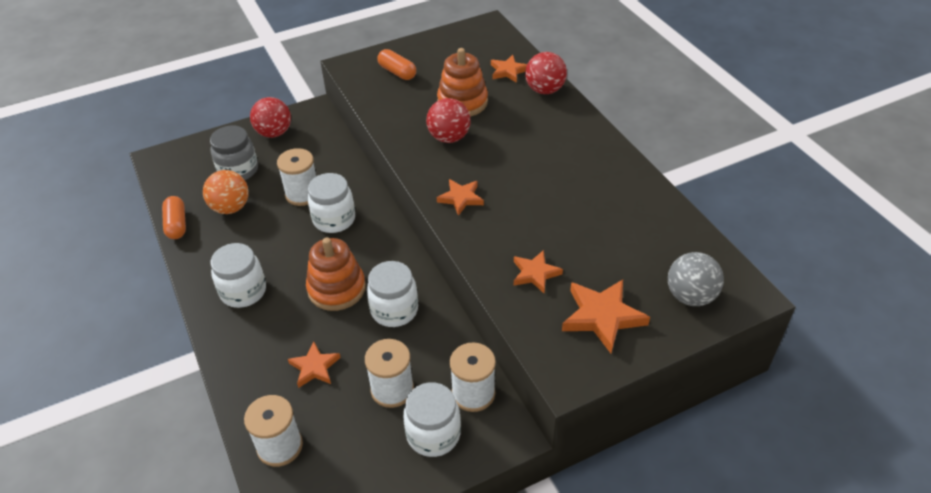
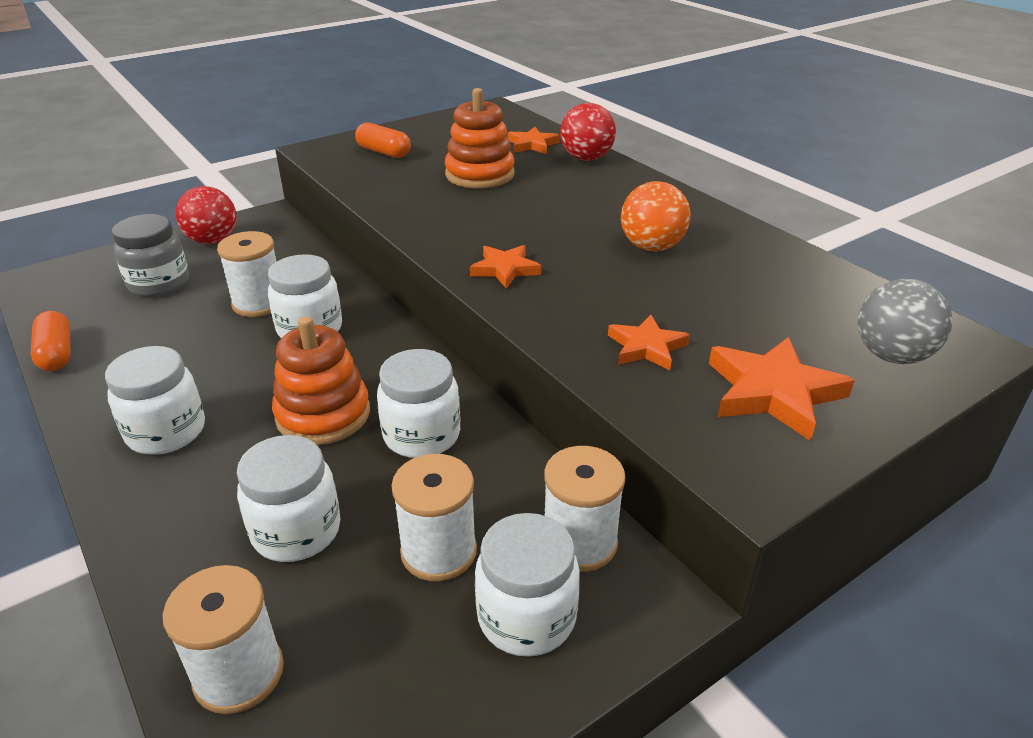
camera: 10 degrees left, 10 degrees down
orange ball [203,170,249,214] -> orange ball moved to [621,181,691,251]
orange star [288,342,341,388] -> white jar [237,435,340,562]
red ball [426,98,470,143] -> none

